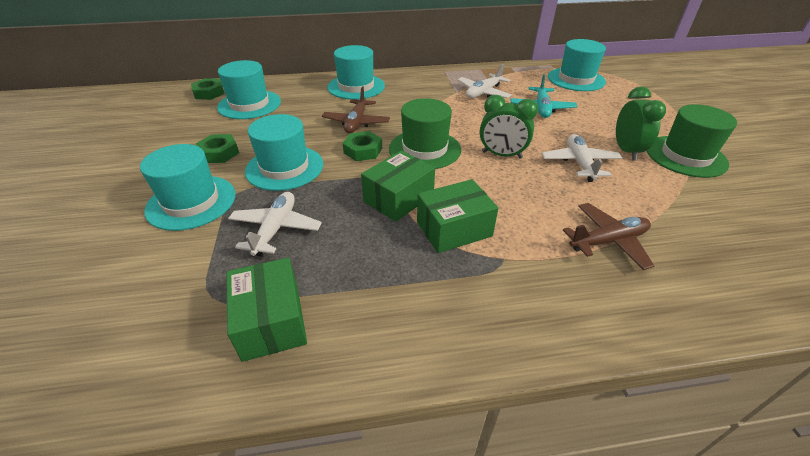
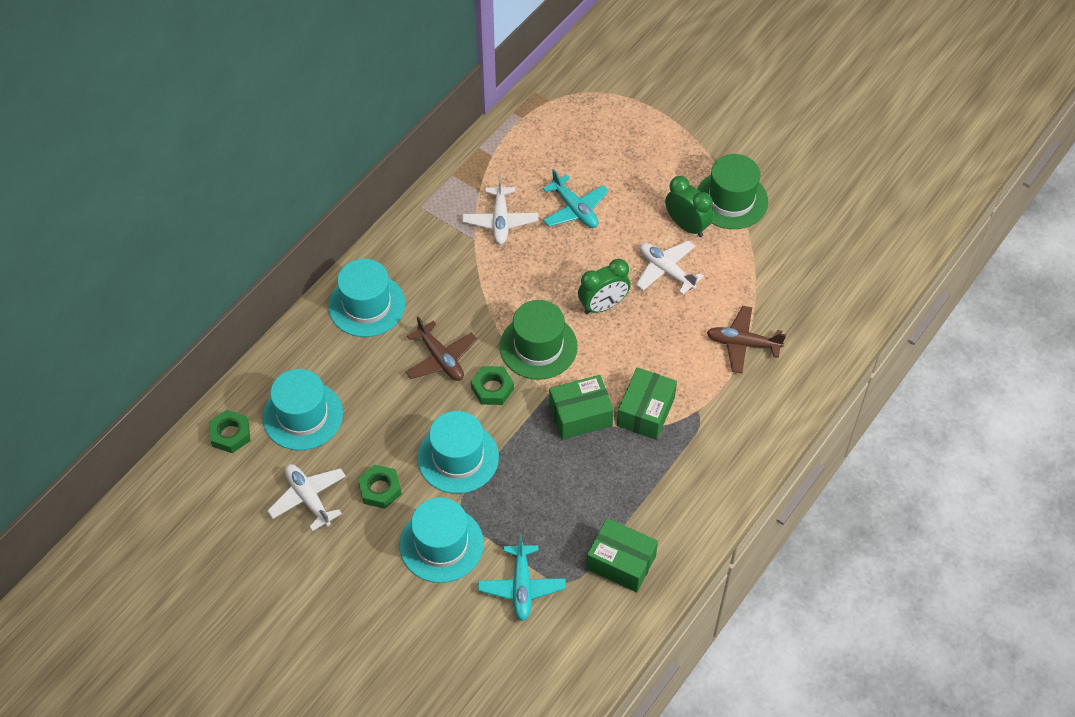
camera: 45 degrees left, 15 degrees up
white plane [228,192,322,256] -> white plane moved to [267,464,346,531]
green box [361,150,435,222] -> green box turned 75 degrees clockwise [549,375,614,440]
turquoise hat [548,39,606,91] -> none
brown plane [563,203,654,270] -> brown plane turned 105 degrees counterclockwise [707,306,786,373]
none -> turquoise plane [478,535,566,621]

